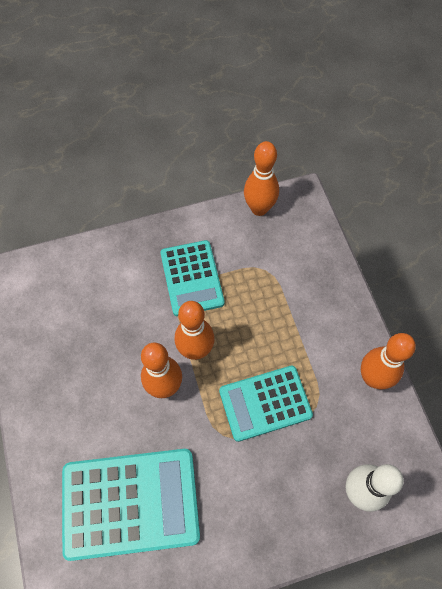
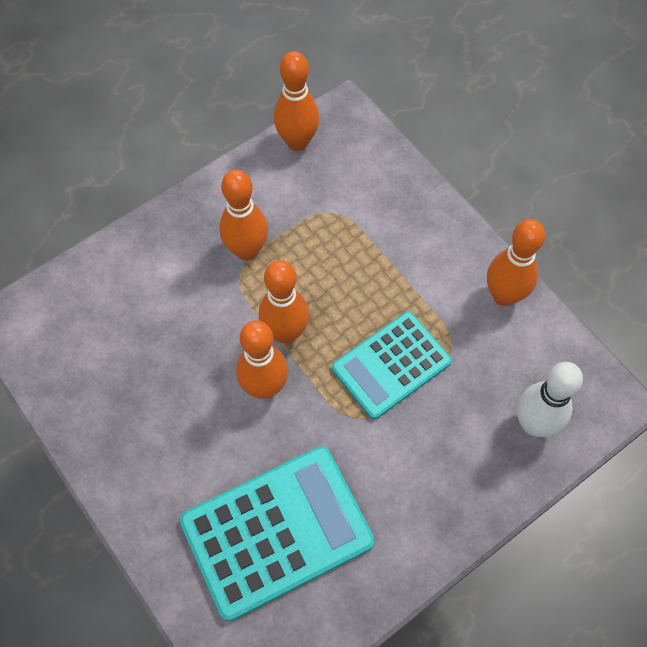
camera: 20 degrees left, 0 degrees up
turquoise calculator [160,240,225,316] -> orange bowling pin [219,169,268,261]

